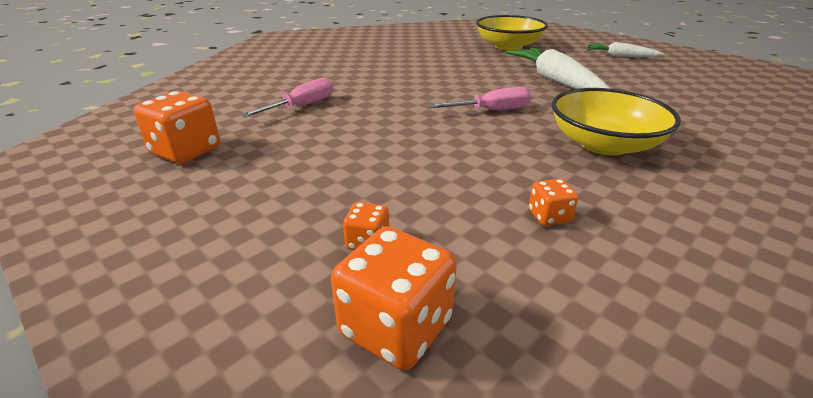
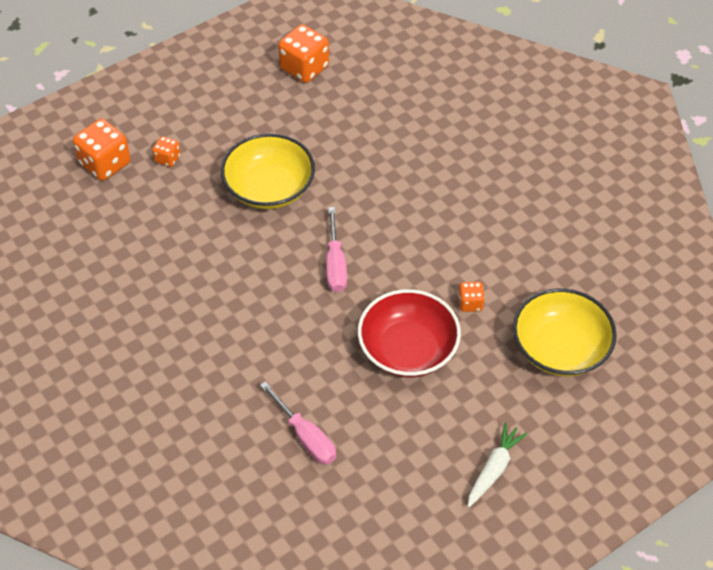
camera: 100 degrees right, 20 degrees up
pink screwdriver [241,78,333,117] -> pink screwdriver moved to [260,381,336,465]
white carrot [506,48,610,89] -> red bowl [358,289,461,377]
orange dice [529,179,579,226] -> orange dice moved to [459,282,485,312]
yellow bowl [551,88,681,156] -> yellow bowl moved to [221,133,315,209]

